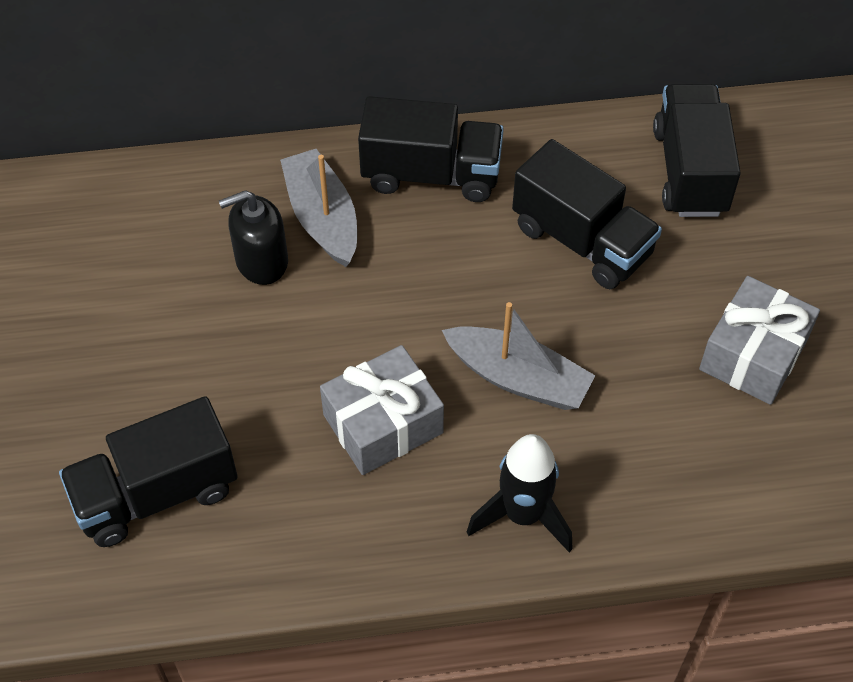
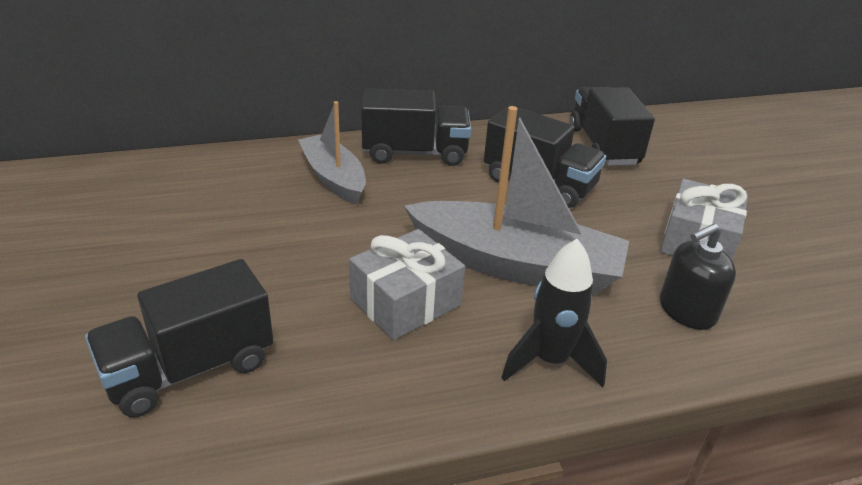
camera: 10 degrees left, 20 degrees down
black soap dispenser [219,190,288,285] -> black soap dispenser moved to [660,223,736,330]
grey boat [442,302,595,410] -> grey boat [404,106,629,295], size x1.63

